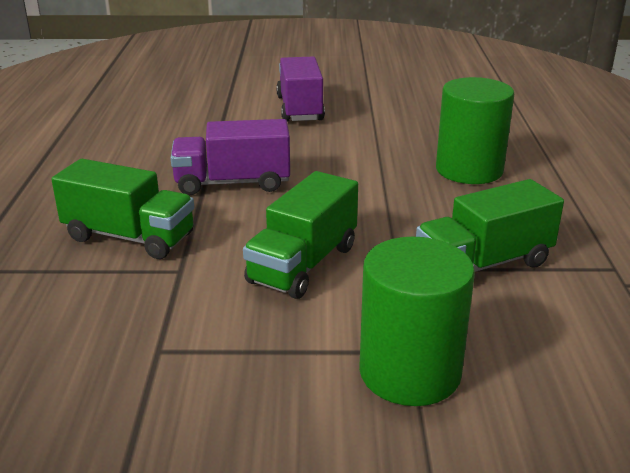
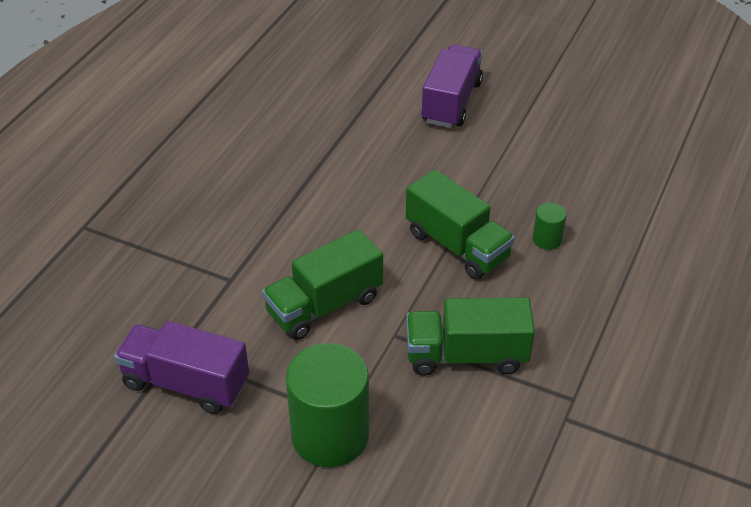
camera: 25 degrees right, 15 degrees up
green truck [51,159,194,259] -> green truck moved to [406,169,515,280]
purple truck [171,119,290,195] -> purple truck moved to [114,321,249,414]
green cylinder [436,77,514,184] -> green cylinder [533,203,567,250], size x0.45

